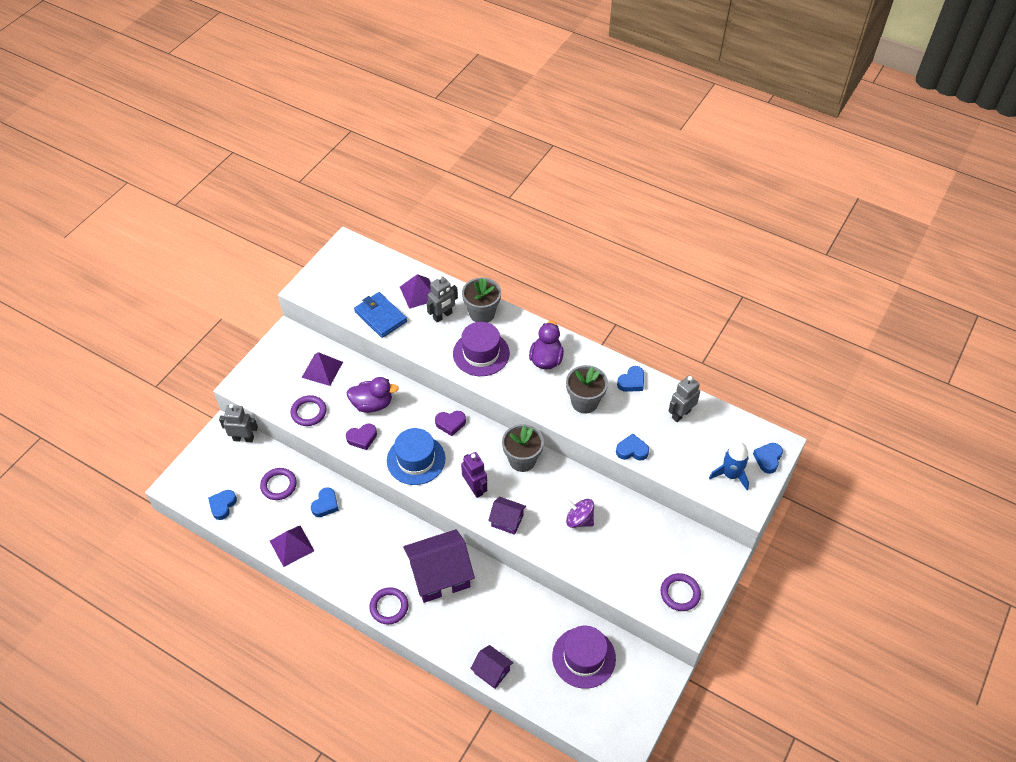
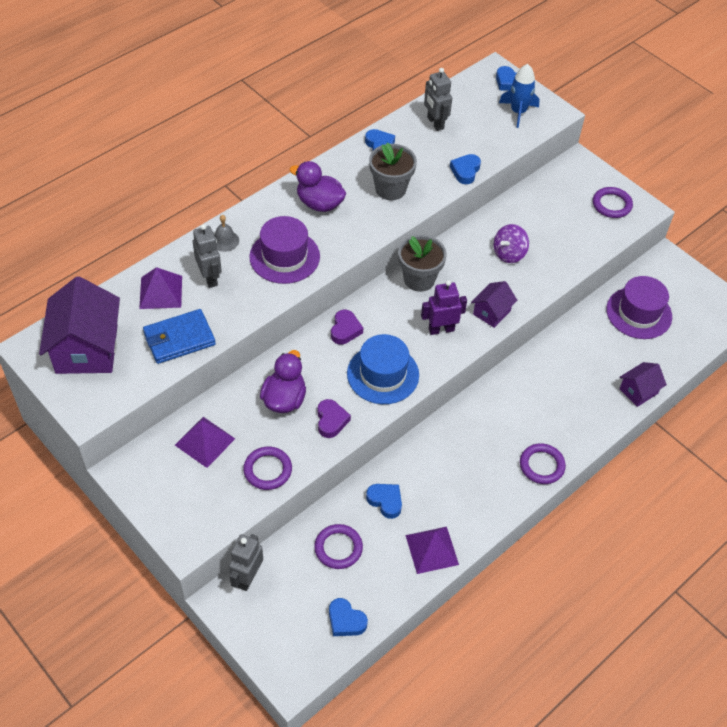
camera: 75 degrees left, 0 degrees up
purple house [403,529,475,603] -> purple house moved to [39,276,120,374]
grey flower pot [462,278,501,323] -> grey bell [214,215,239,252]

